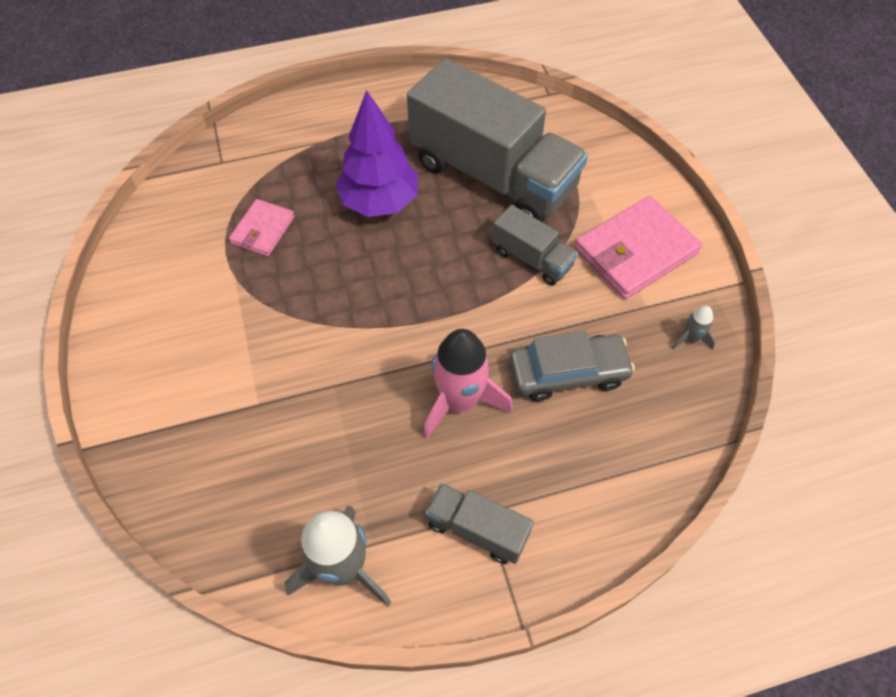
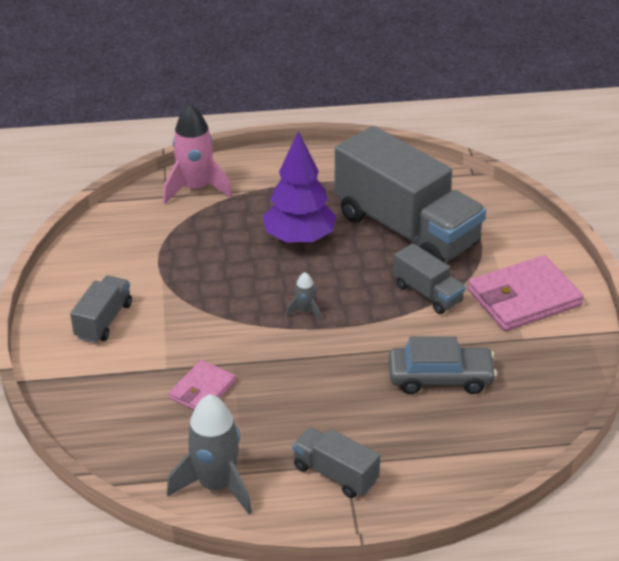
camera: 10 degrees right, 20 degrees down
pink wallet [229,199,295,256] -> pink wallet moved to [168,360,236,410]
pink rocket [423,329,513,439] -> pink rocket moved to [163,104,232,204]
grey rocket [672,306,715,350] -> grey rocket moved to [286,272,321,320]
none -> grey truck [70,275,132,343]

